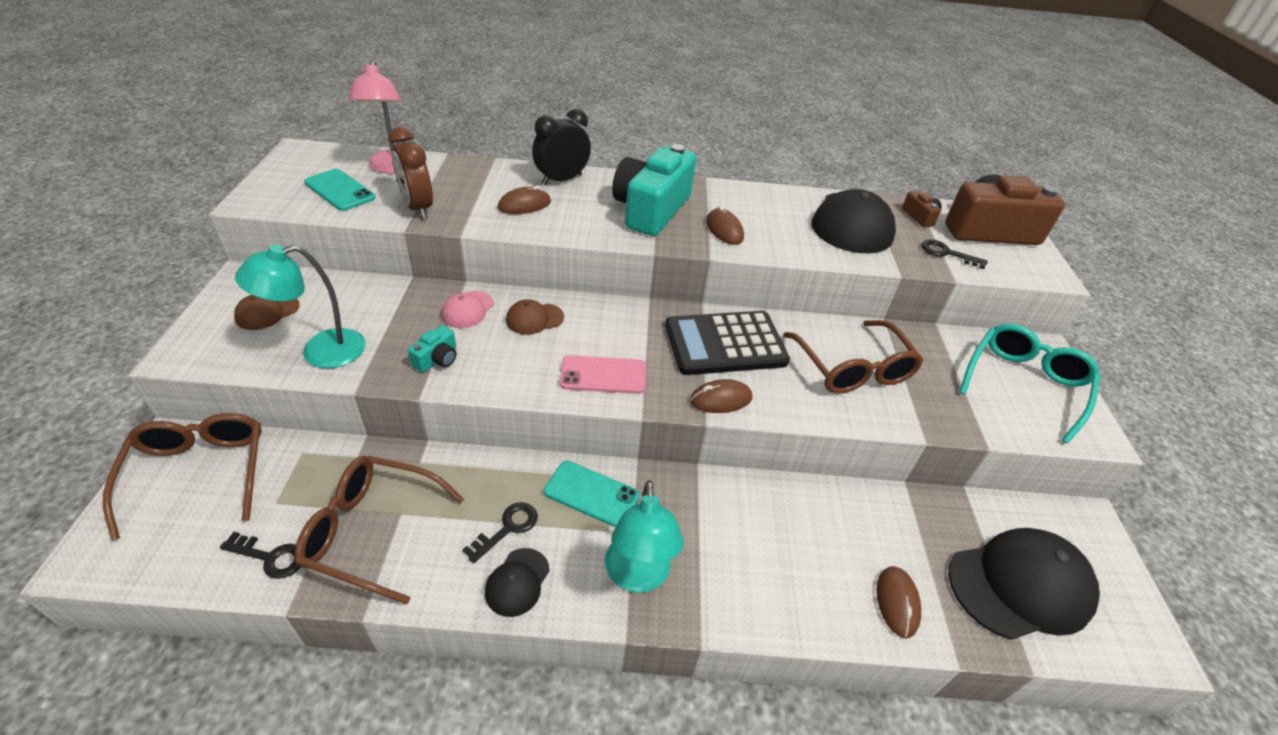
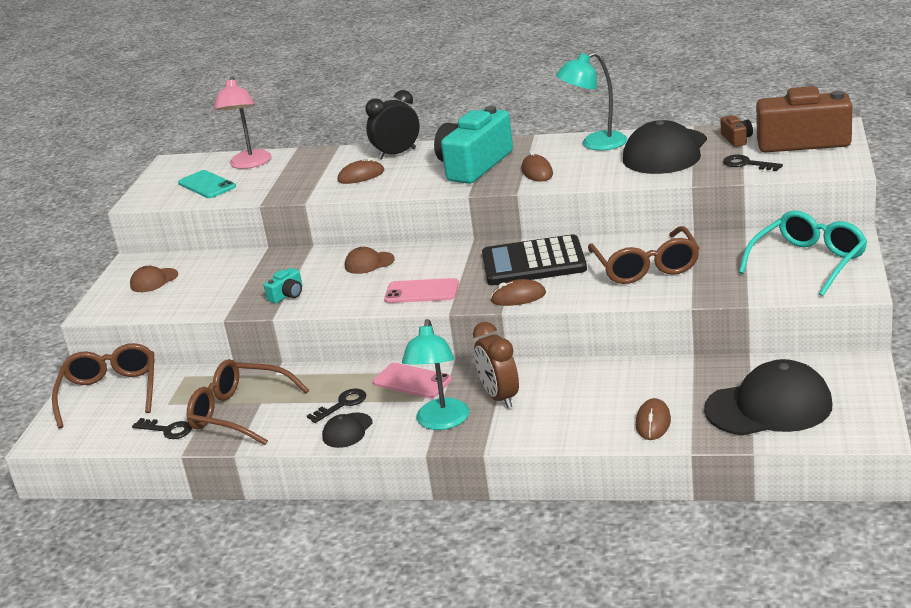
camera: 15 degrees right, 15 degrees down
turquoise lamp [235,245,365,368] -> turquoise lamp moved to [556,52,627,151]
brown clock [389,127,433,219] -> brown clock moved to [473,322,519,408]
pink cap [442,291,494,328] -> none
turquoise phone [544,461,640,527] -> pink phone [373,363,452,398]

